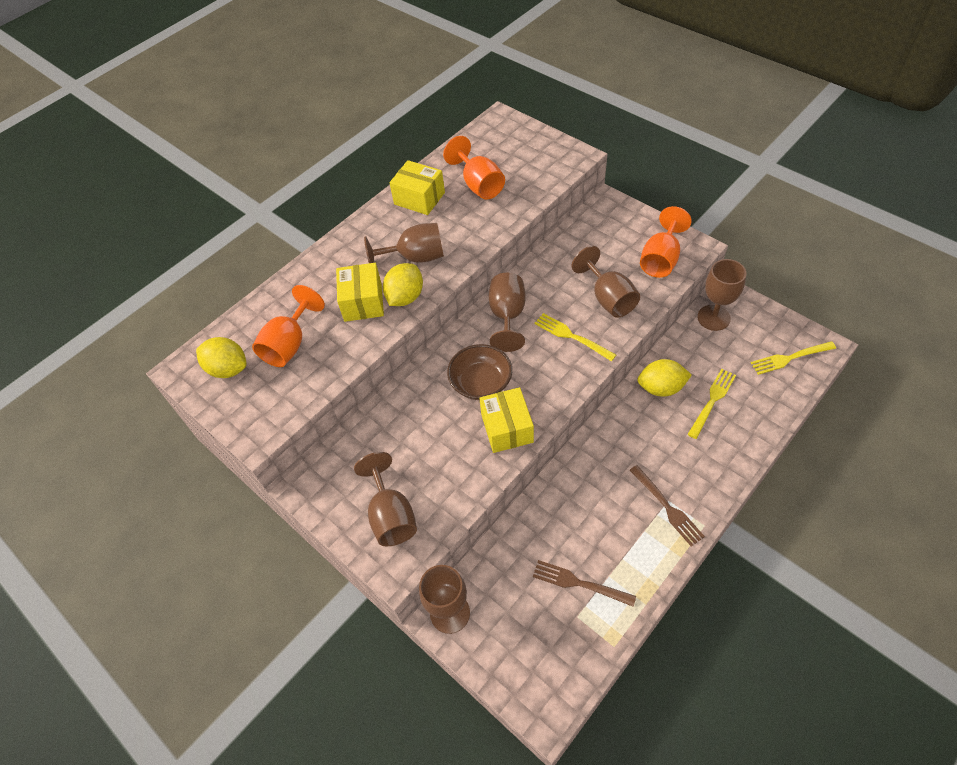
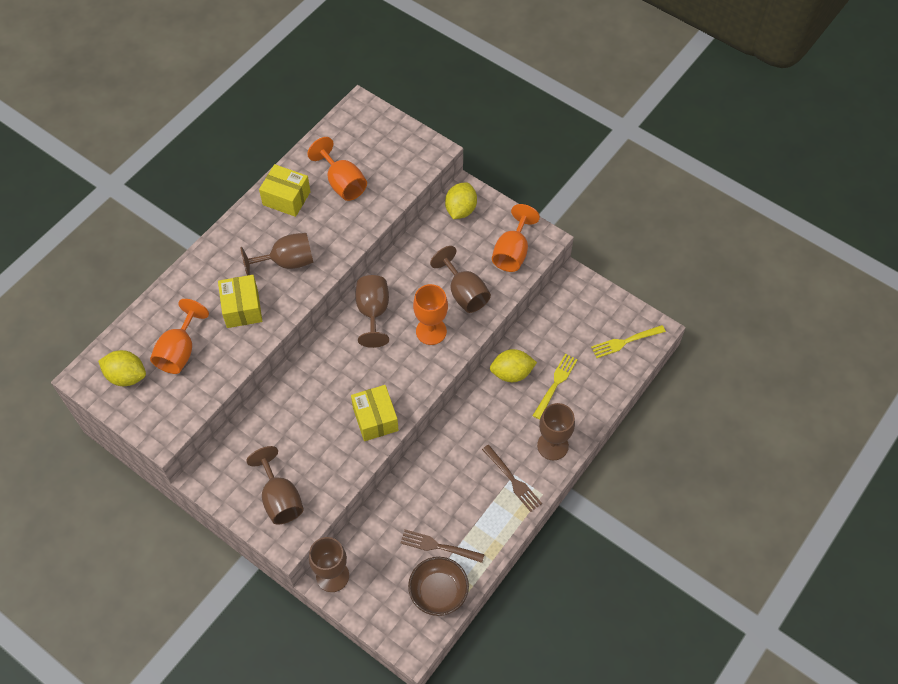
camera: 10 degrees left, 5 degrees up
yellow lemon [383,263,423,306] -> yellow lemon moved to [445,183,477,219]
brown bowl [447,344,512,400] -> brown bowl moved to [408,557,469,616]
yellow fork [534,313,616,361] -> orange goblet [413,284,448,345]
brown goblet [697,259,747,331] -> brown goblet moved to [537,403,575,460]

